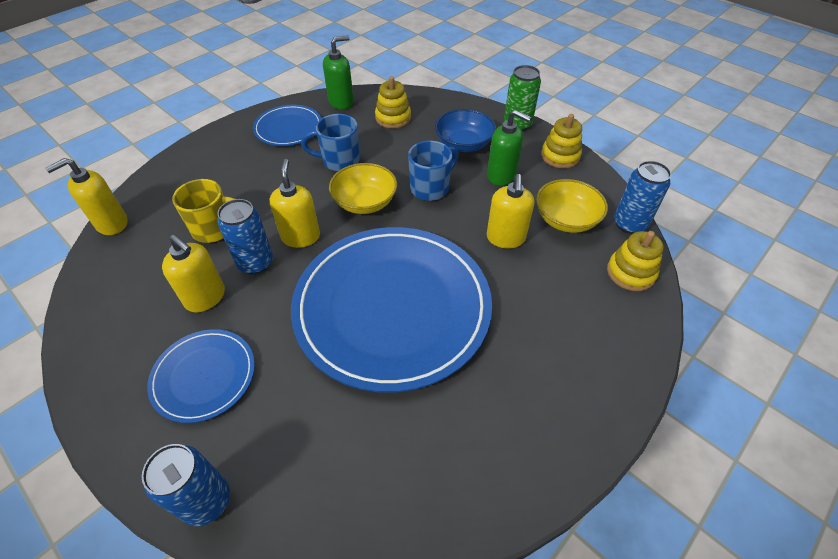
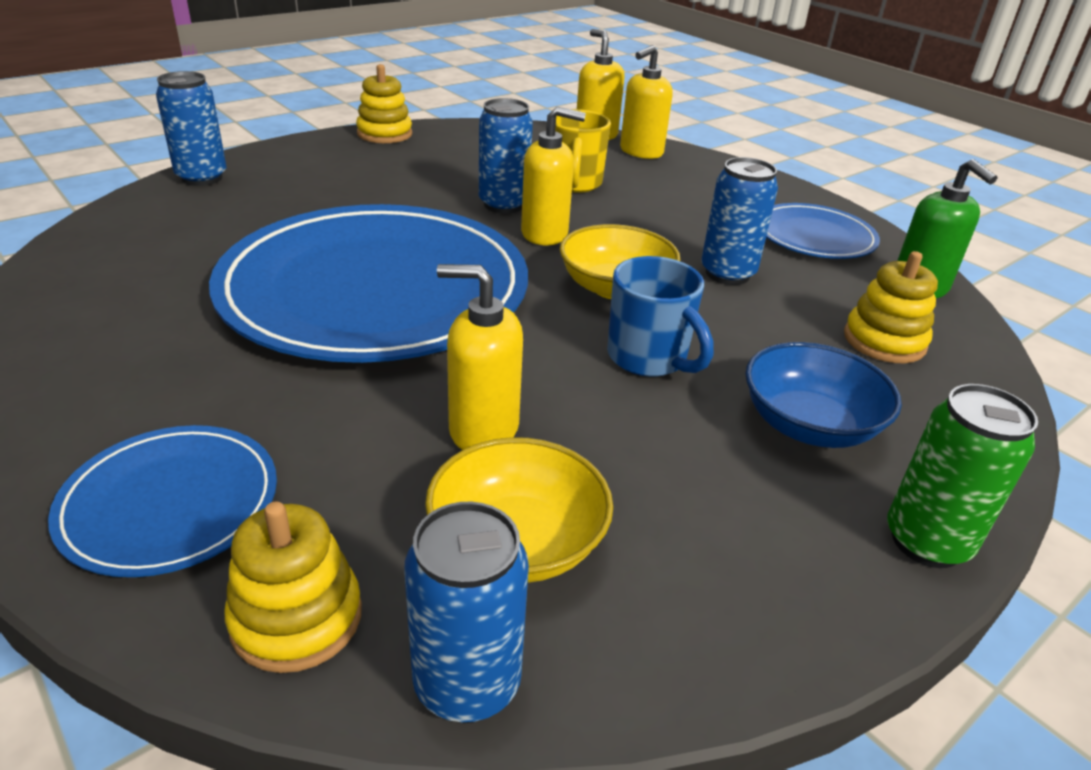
camera: 95 degrees right, 15 degrees down
blue plate [147,329,255,423] -> blue plate moved to [48,425,277,577]
yellow soap dispenser [162,235,225,312] -> yellow soap dispenser moved to [620,45,673,159]
blue mug [301,114,360,171] -> blue can [701,157,778,285]
green soap dispenser [487,110,532,186] -> none
yellow stacking toy [541,114,582,168] -> yellow stacking toy moved to [356,64,412,143]

